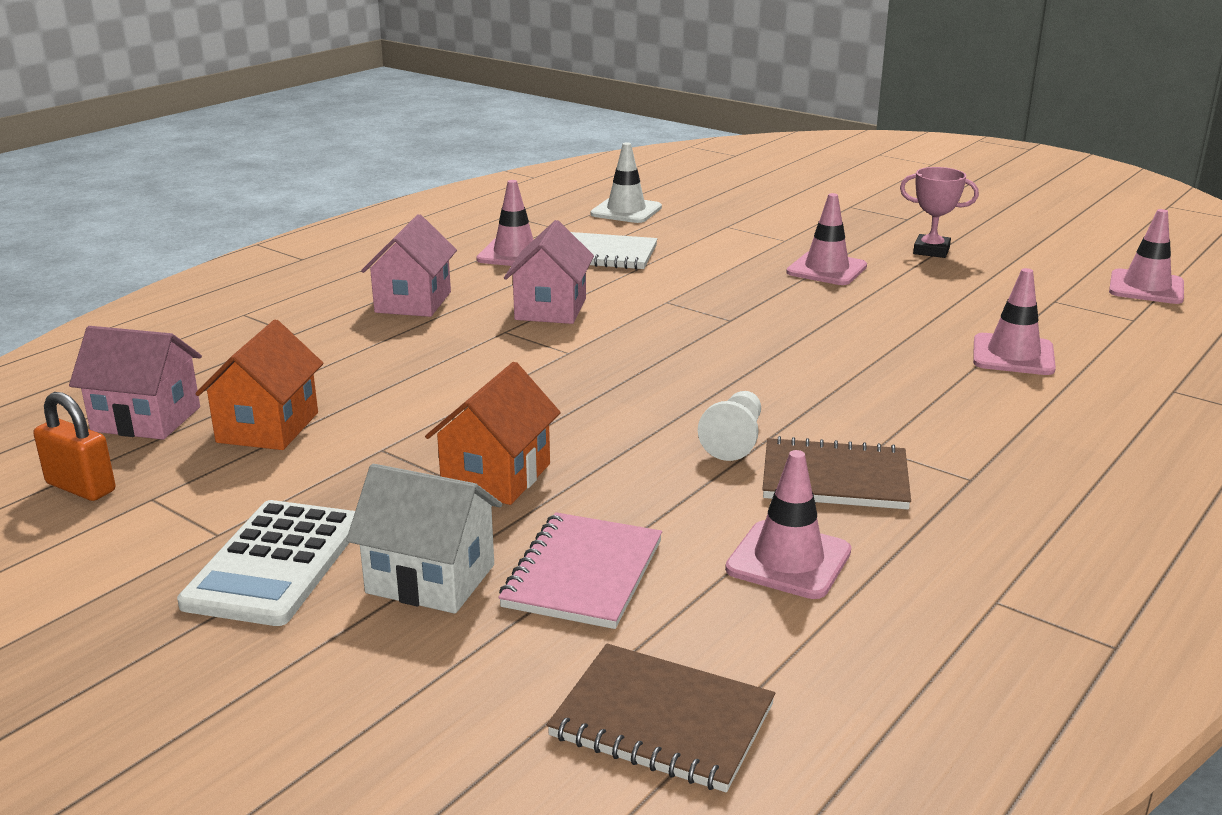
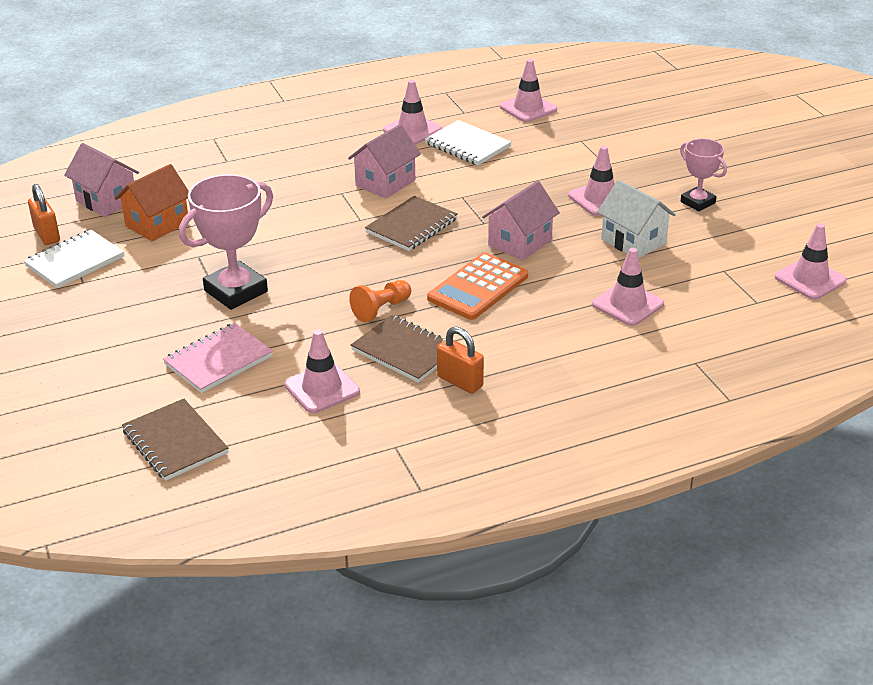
camera: 30 degrees right, 10 degrees up
white calculator [177,500,355,626] -> none
white house [346,464,502,614] -> white house moved to [597,180,676,258]
pink house [361,214,457,317] -> pink house moved to [482,181,560,261]
orange house [425,362,561,505] -> pink trophy [179,174,273,310]
white traffic cone [591,143,662,223] -> pink traffic cone [500,59,557,122]
white pawn [698,391,761,461] -> orange pawn [349,280,411,322]
none -> white notebook [24,230,124,288]
none -> brown notebook [365,196,458,251]
none -> orange calculator [427,252,528,320]
none -> orange padlock [437,326,484,394]

